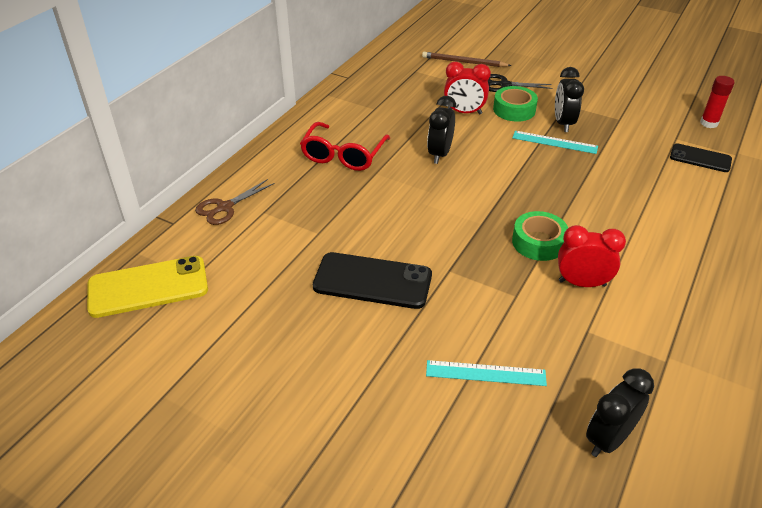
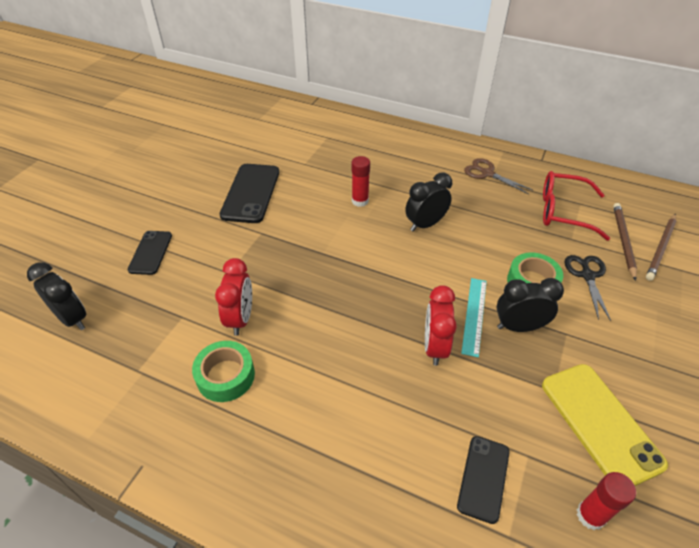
camera: 85 degrees right, 5 degrees up
yellow phone [87,256,208,318] -> yellow phone moved to [542,364,668,486]
brown scissors [195,179,275,225] -> brown scissors moved to [464,158,533,194]
red glasses [300,122,390,171] -> red glasses moved to [543,171,610,241]
turquoise ruler [426,360,547,386] -> black phone [128,231,172,275]
black clock [427,96,456,164] -> black clock turned 45 degrees counterclockwise [405,173,452,232]
red clock [444,62,491,115] -> red clock moved to [425,285,457,366]
green tape [512,211,568,261] -> green tape moved to [192,341,255,402]
none -> red glue stick [352,156,370,207]
none -> brown pencil [646,214,676,281]

